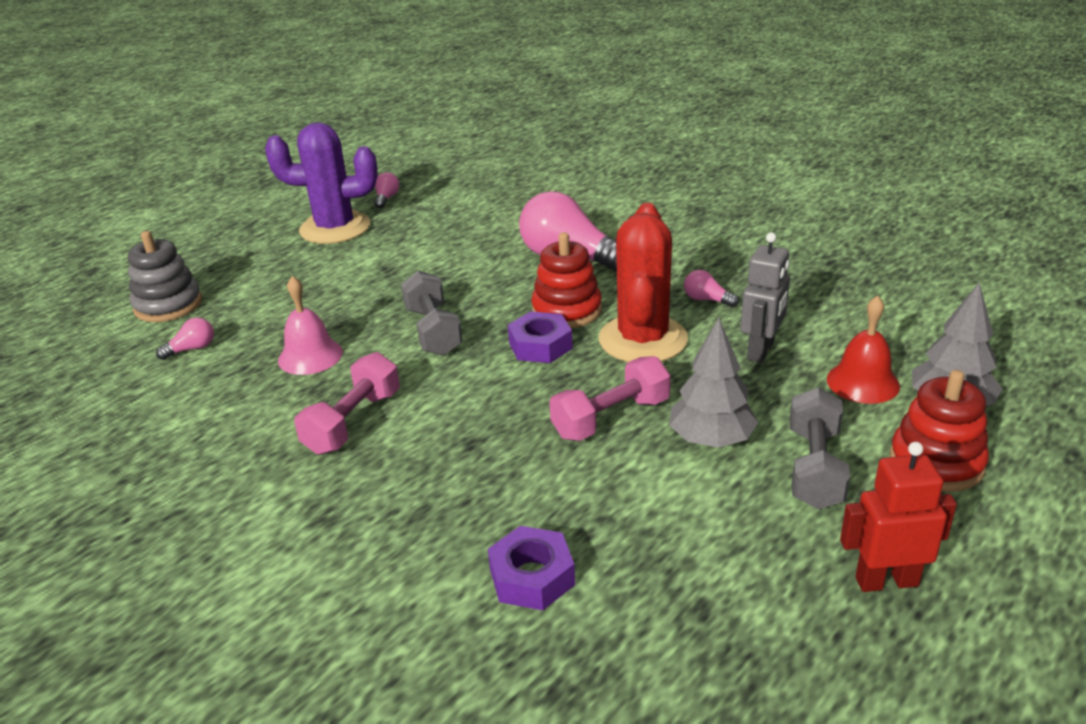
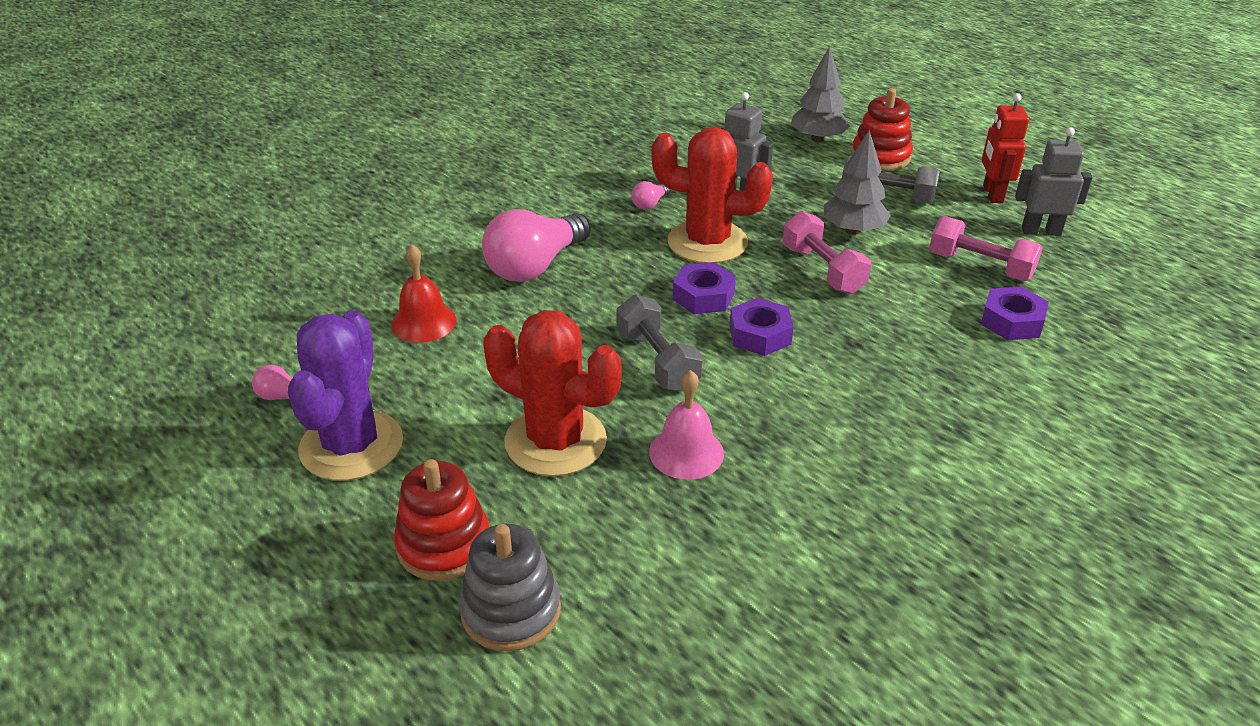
camera: 85 degrees left, 5 degrees up
pink light bulb [156,317,214,360] -> none
pink dumbbell [294,352,400,455] -> pink dumbbell moved to [929,216,1042,281]
grey dumbbell [401,270,463,356] -> grey dumbbell turned 75 degrees clockwise [616,294,703,392]
red stacking toy [531,232,602,328] -> red stacking toy moved to [394,459,489,581]
red bell [827,296,900,404] -> red bell moved to [391,244,457,343]
none -> red cactus [484,310,622,476]
none -> purple nut [729,298,794,356]
none -> grey robot [1015,127,1093,236]

